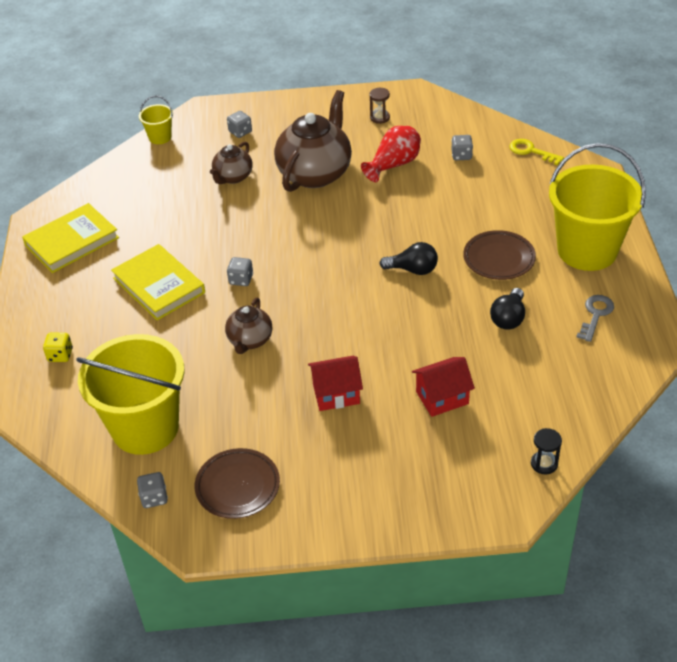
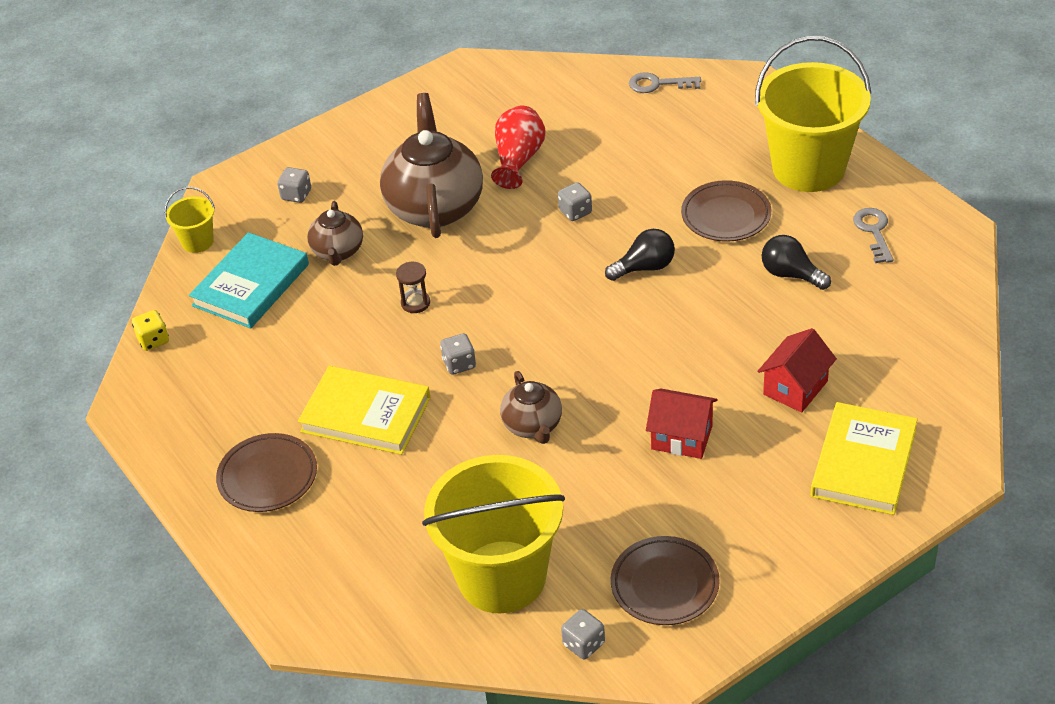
camera: 30 degrees left, 0 degrees up
yellow book [22,203,119,273] -> yellow book moved to [811,402,918,515]
yellow dice [43,333,73,362] -> yellow dice moved to [132,310,169,351]
red house [308,356,363,411] -> red house turned 60 degrees clockwise [646,389,718,459]
brown hourglass [369,88,390,124] -> brown hourglass moved to [396,261,430,313]
grey dice [452,135,473,160] -> grey dice moved to [558,182,592,221]
black light bulb [490,288,525,330] -> black light bulb turned 135 degrees clockwise [762,235,831,290]
yellow key [509,139,564,165] -> grey key [629,72,701,93]
black hourglass [531,428,562,474] -> none
none -> turquoise book [189,232,309,329]
none -> brown plate [216,433,317,512]

